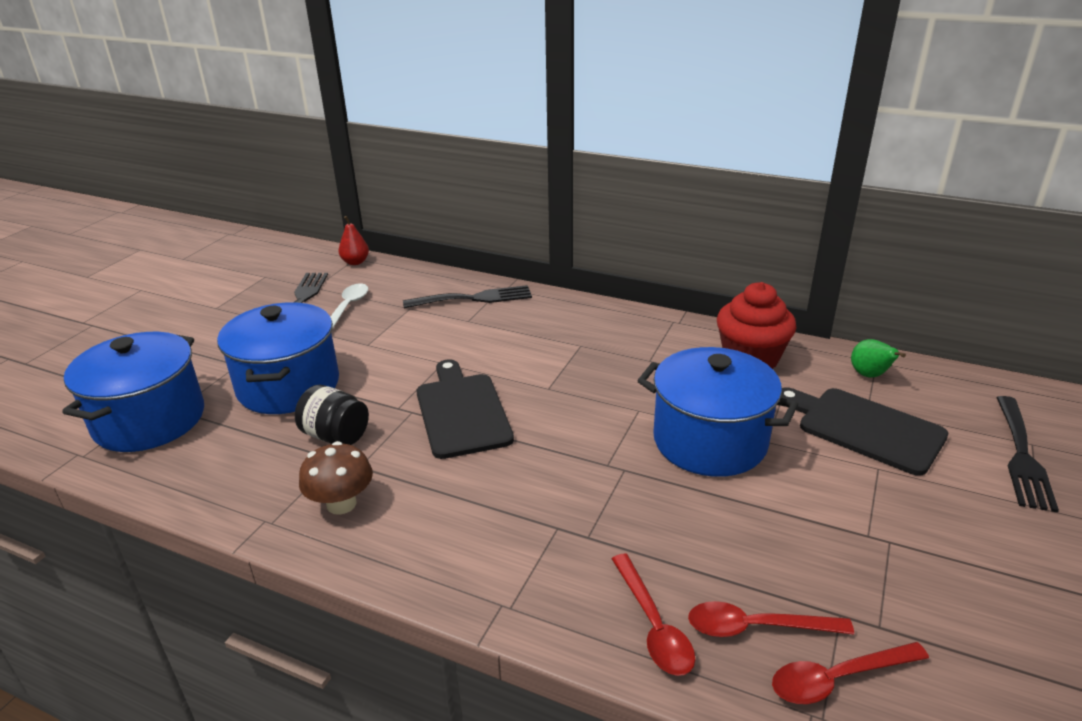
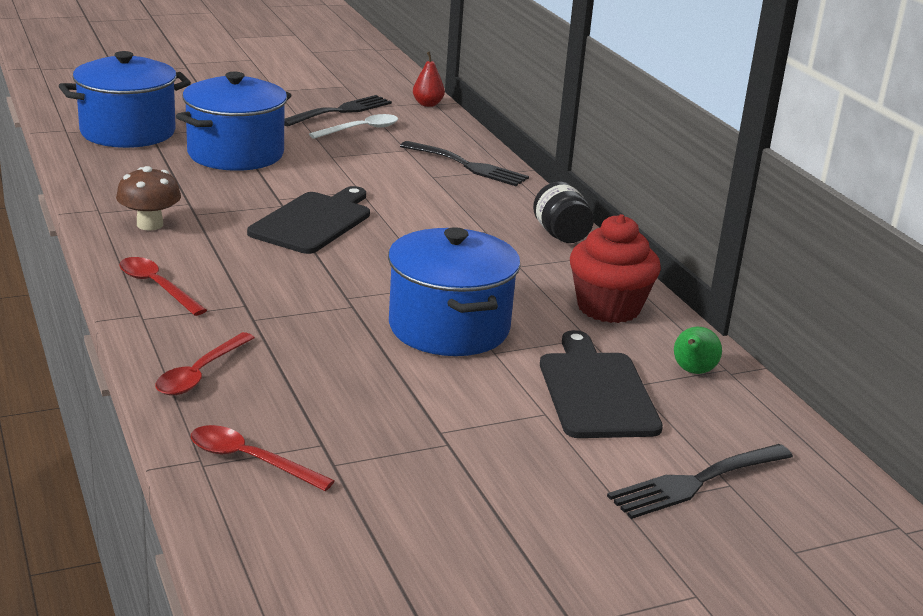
camera: 40 degrees right, 5 degrees down
black jar [295,385,369,445] -> black jar moved to [533,181,594,243]
red spoon [688,601,854,637] -> red spoon moved to [120,257,207,316]

